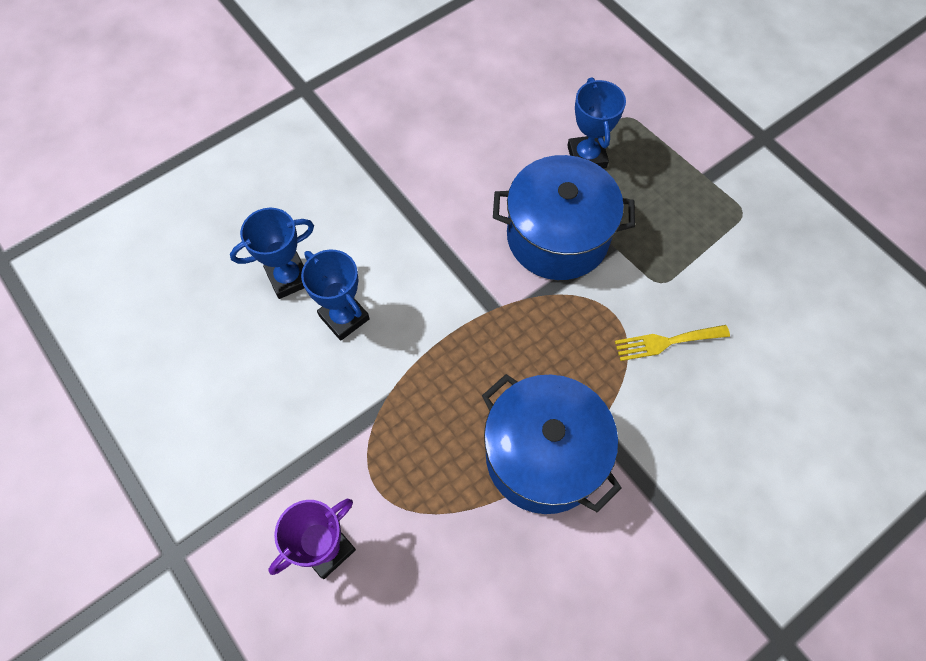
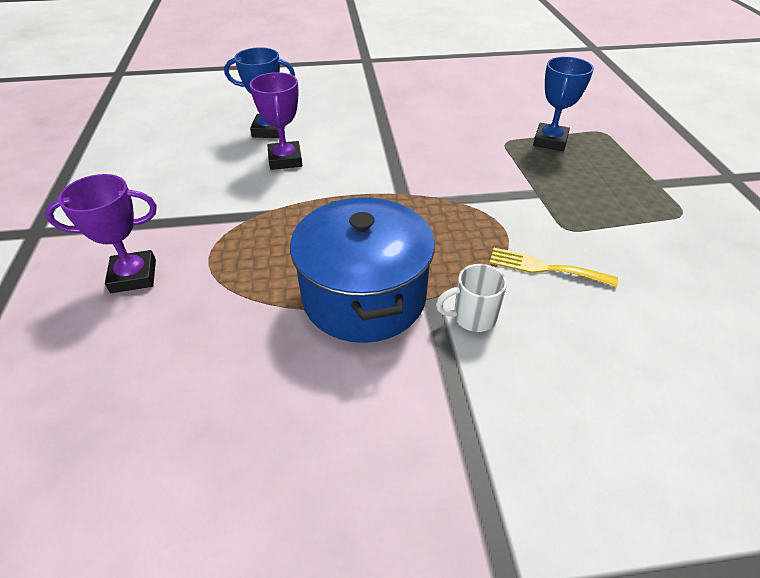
camera: 30 degrees right, 20 degrees down
blue trophy [301,249,370,341] -> purple trophy [249,72,302,170]
blue pot [493,155,635,280] -> none
none -> white mug [436,264,507,332]

